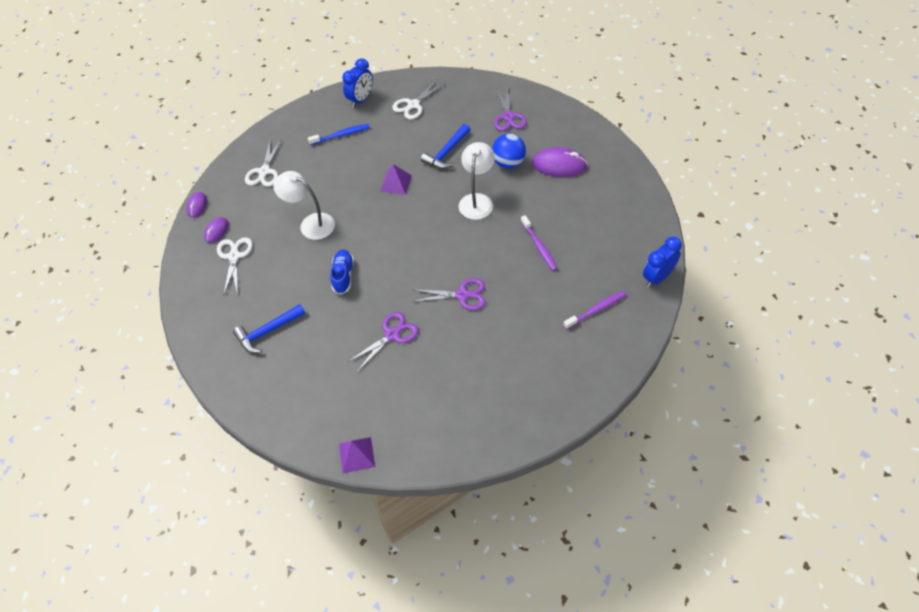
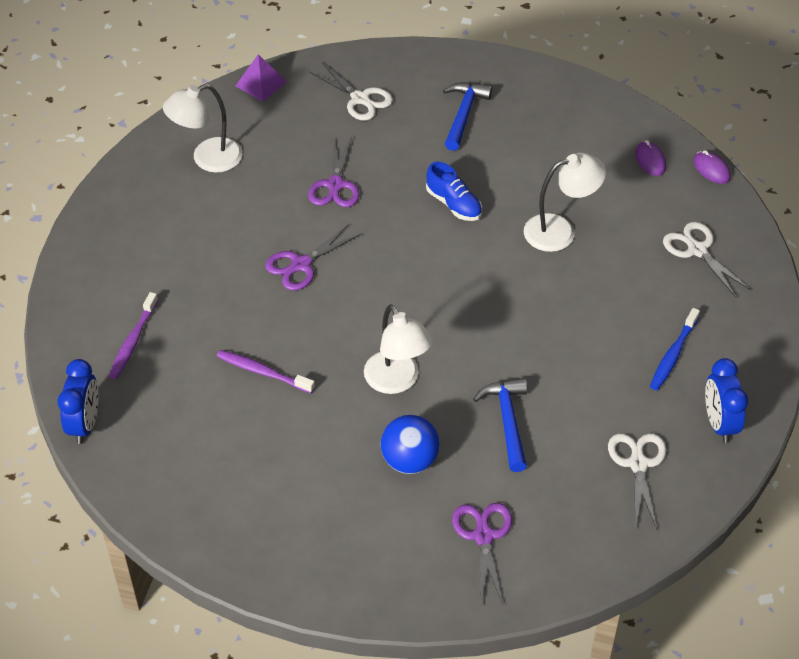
camera: 135 degrees right, 5 degrees down
white scissors [217,237,253,294] -> white scissors moved to [309,63,393,121]
purple pyramid [380,164,412,195] -> none
purple scissors [494,86,527,131] -> purple scissors turned 45 degrees clockwise [452,503,512,605]
purple mouse [532,147,588,177] -> none
none -> white lamp [163,84,243,173]

